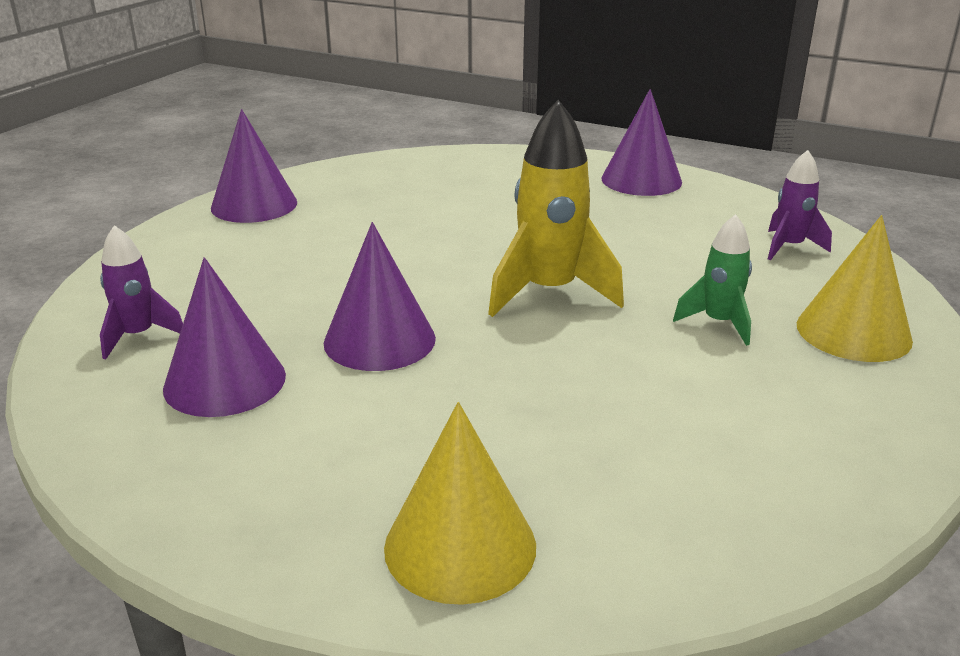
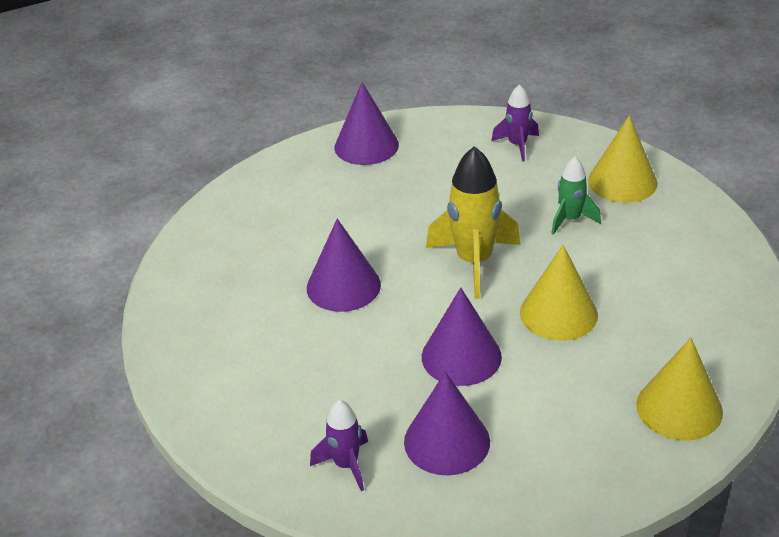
camera: 50 degrees left, 10 degrees up
purple cone [211,109,297,223] -> purple cone moved to [307,219,381,312]
none -> yellow cone [520,245,598,341]

